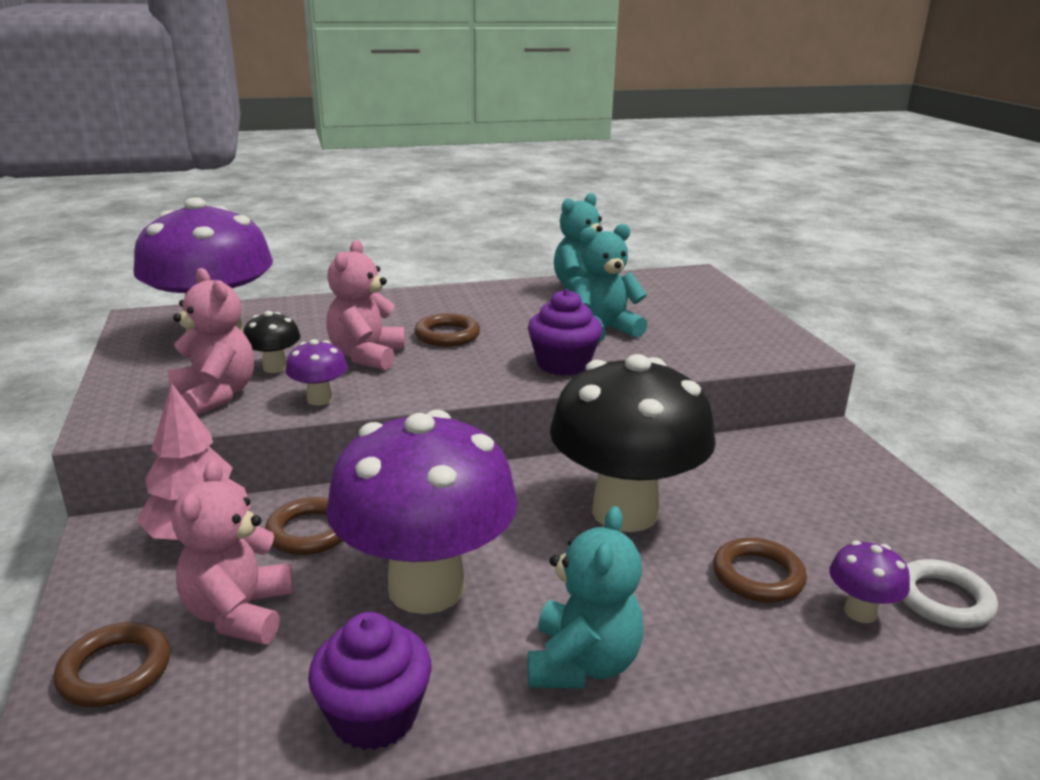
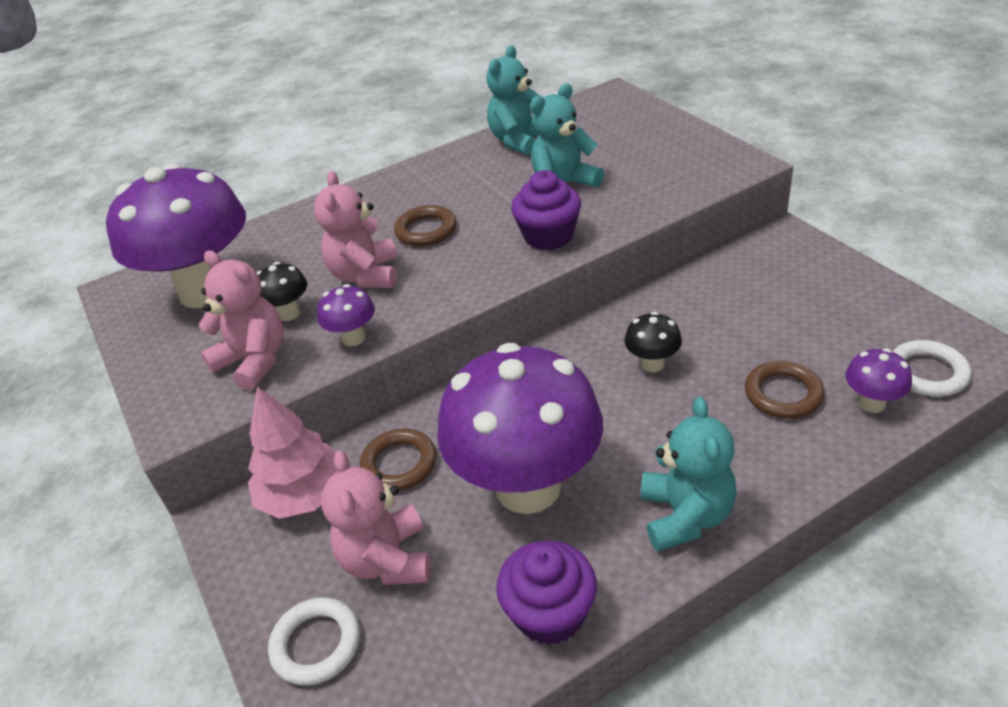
camera: 10 degrees left, 15 degrees up
brown ring [54,622,170,707] -> white ring [268,597,360,686]
black mushroom [550,354,716,532] -> black mushroom [624,312,682,372], size x0.40

